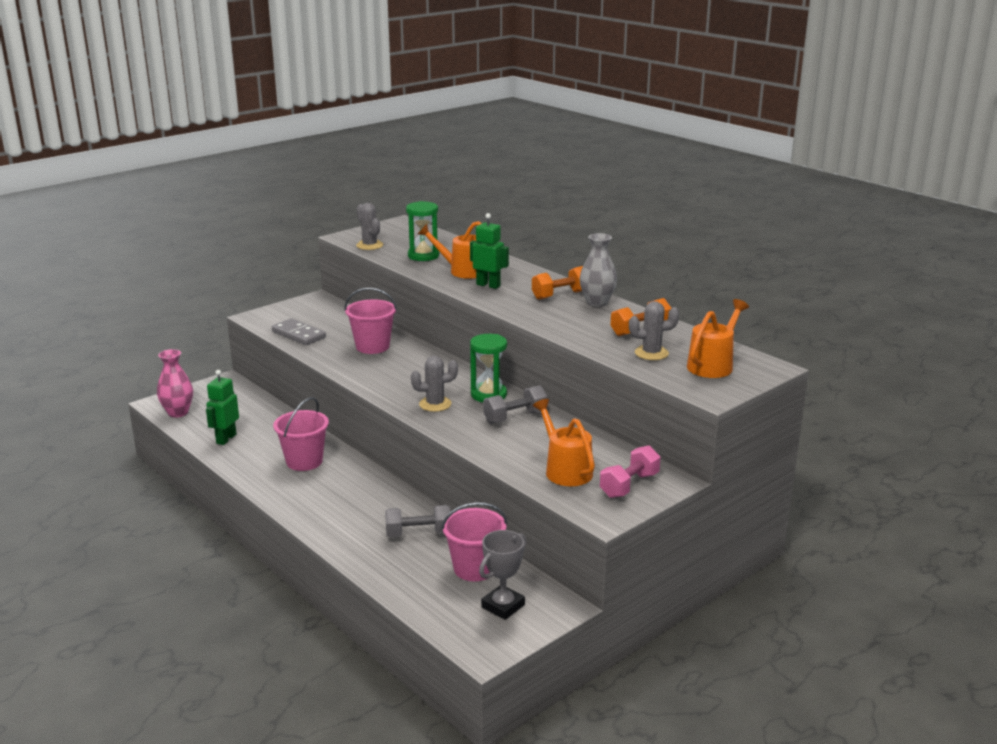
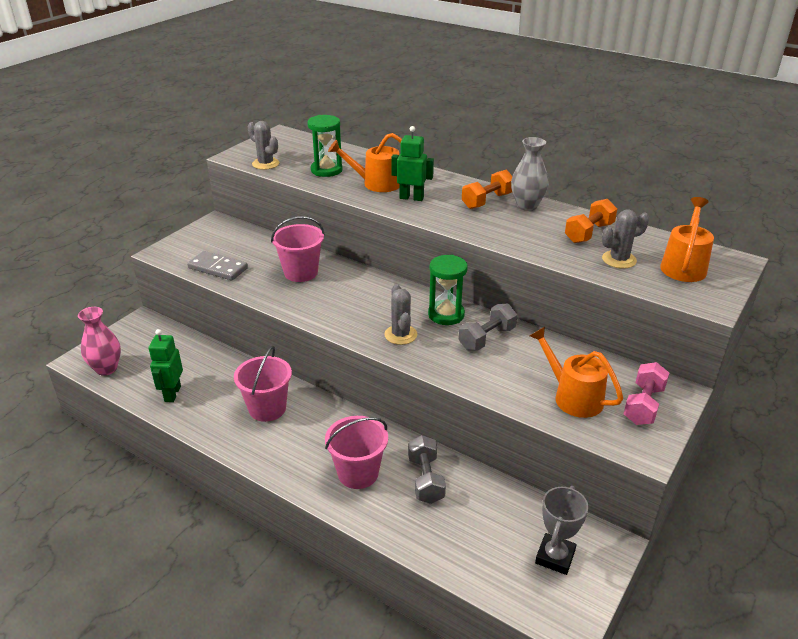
camera: 15 degrees left, 10 degrees up
grey dumbbell [385,505,451,537] -> grey dumbbell turned 75 degrees counterclockwise [408,435,446,504]
grey cactus [411,356,458,412] -> grey cactus turned 75 degrees counterclockwise [384,284,417,345]
pink bucket [441,502,507,581] -> pink bucket moved to [325,416,388,489]

